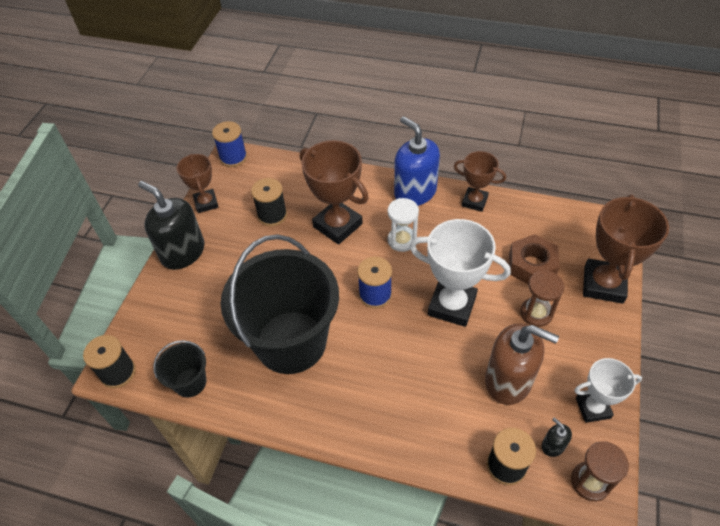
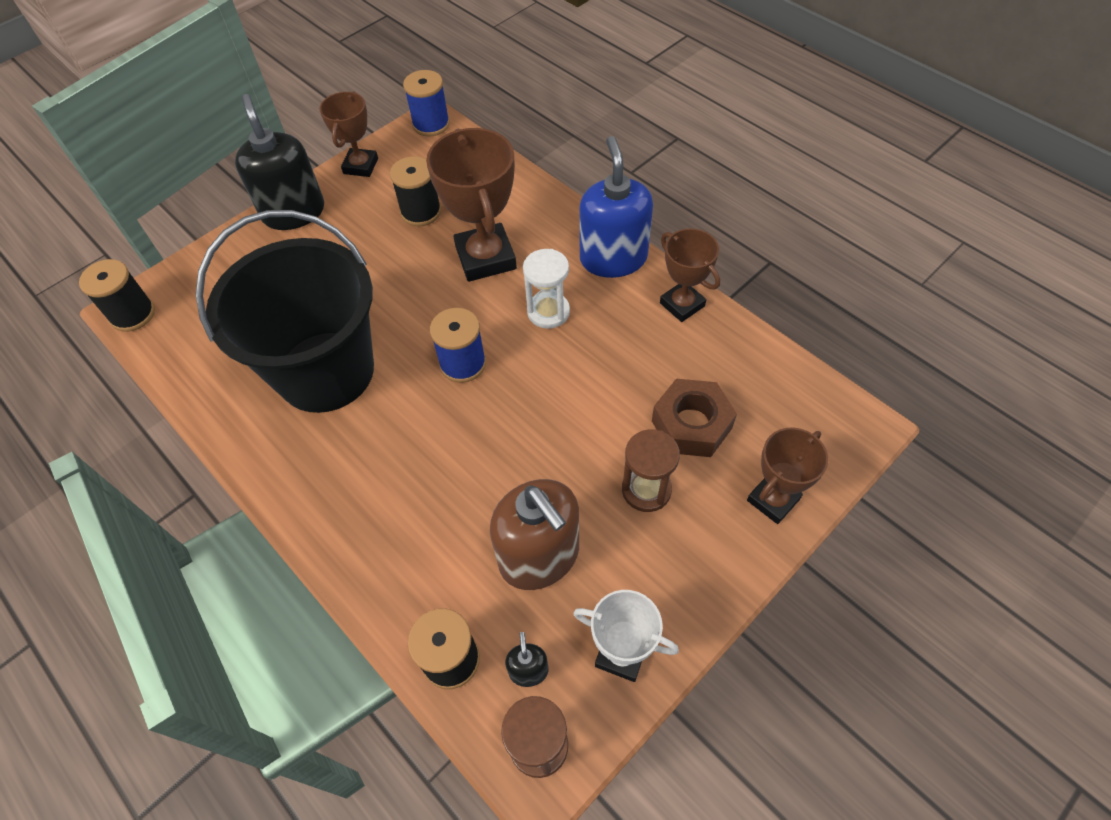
camera: 30 degrees right, 5 degrees up
black bucket [153,340,206,397] -> none
white trophy [410,219,511,327] -> none
brown trophy [583,195,669,304] -> brown trophy [747,428,829,524], size x0.61

